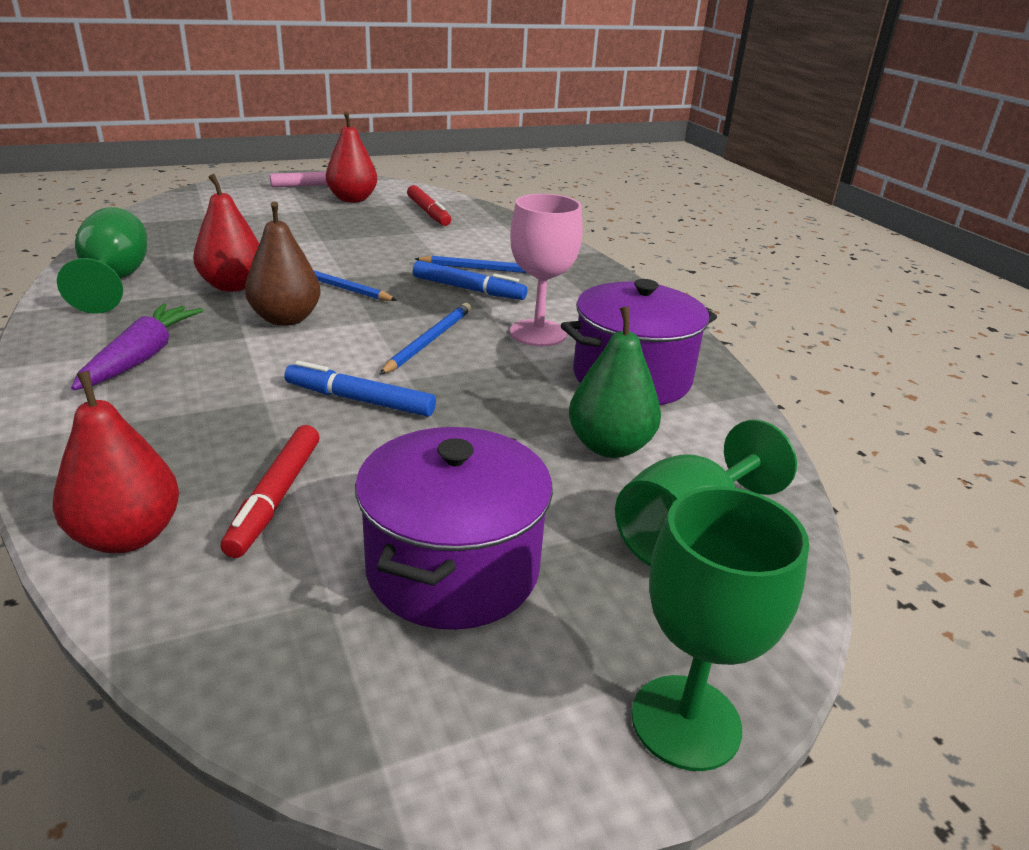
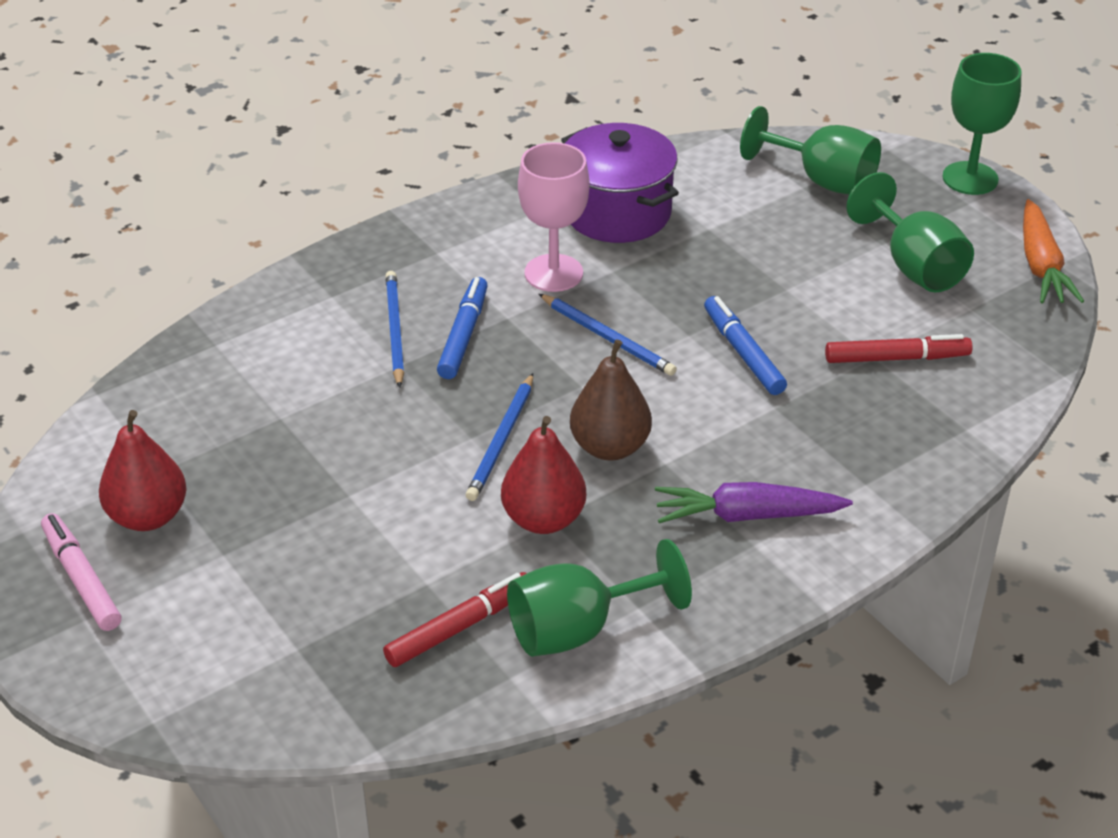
camera: 100 degrees left, 10 degrees up
red pear [53,371,179,553] -> none
blue marker [284,361,436,417] -> blue marker turned 150 degrees clockwise [704,296,787,395]
purple pot [355,427,553,630] -> green goblet [846,172,974,293]
blue pencil [379,303,471,375] -> blue pencil turned 150 degrees counterclockwise [539,294,677,376]
red marker [407,185,451,226] -> red marker moved to [383,572,527,667]
green pear [569,306,661,458] -> none
none -> orange carrot [1023,199,1084,304]

